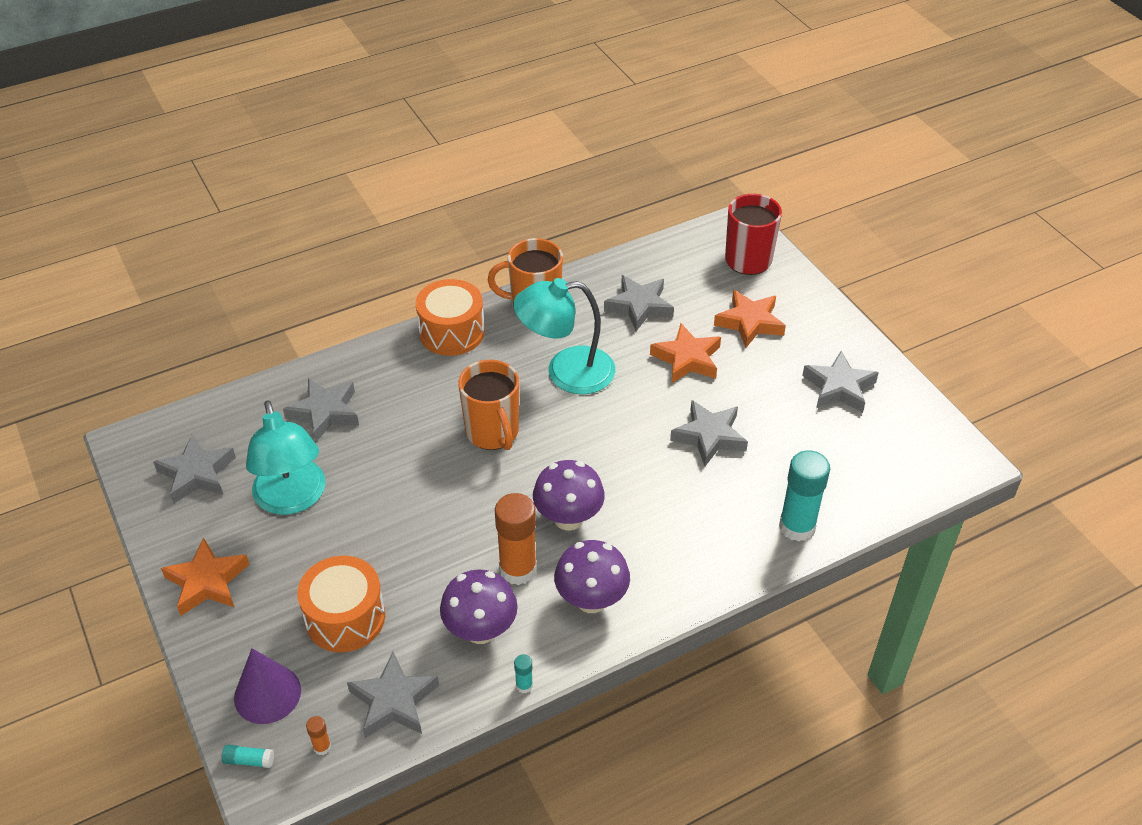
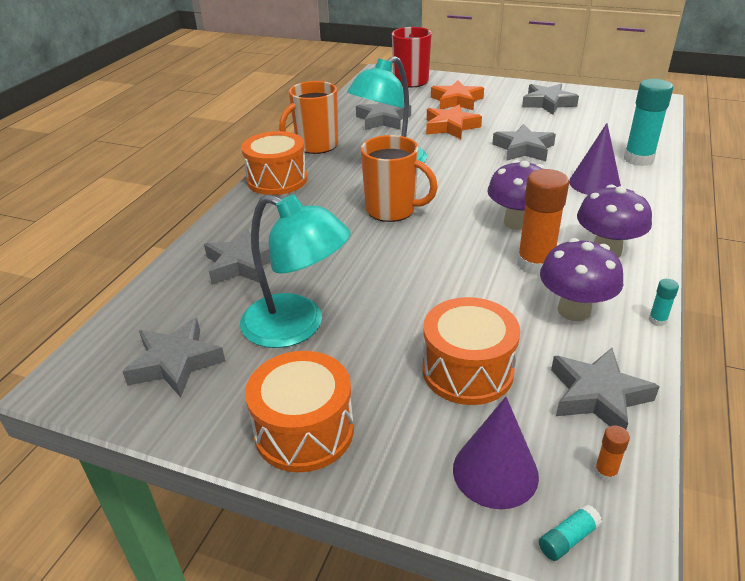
camera: 40 degrees left, 10 degrees down
orange star [161,538,250,616] -> orange drum [245,351,354,472]
none -> purple cone [569,123,621,195]

